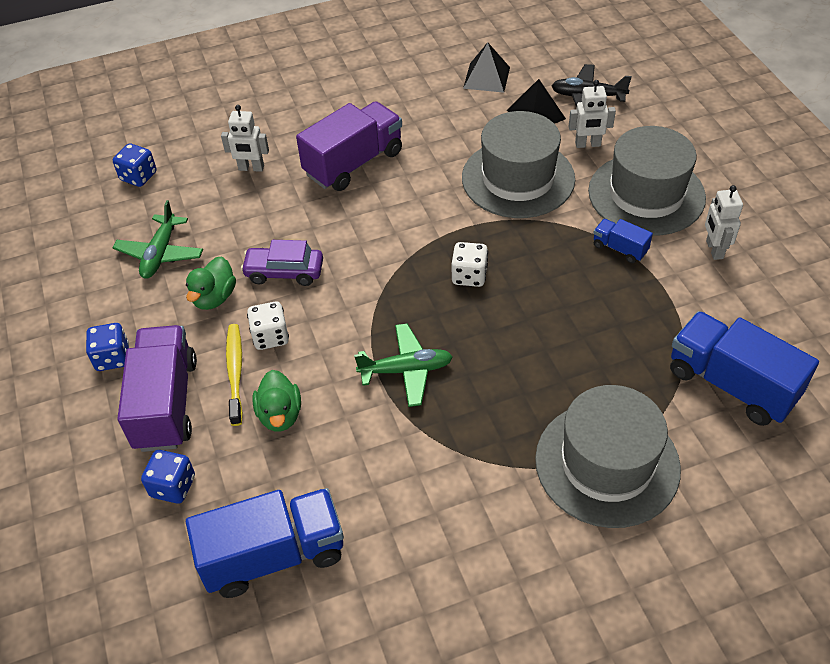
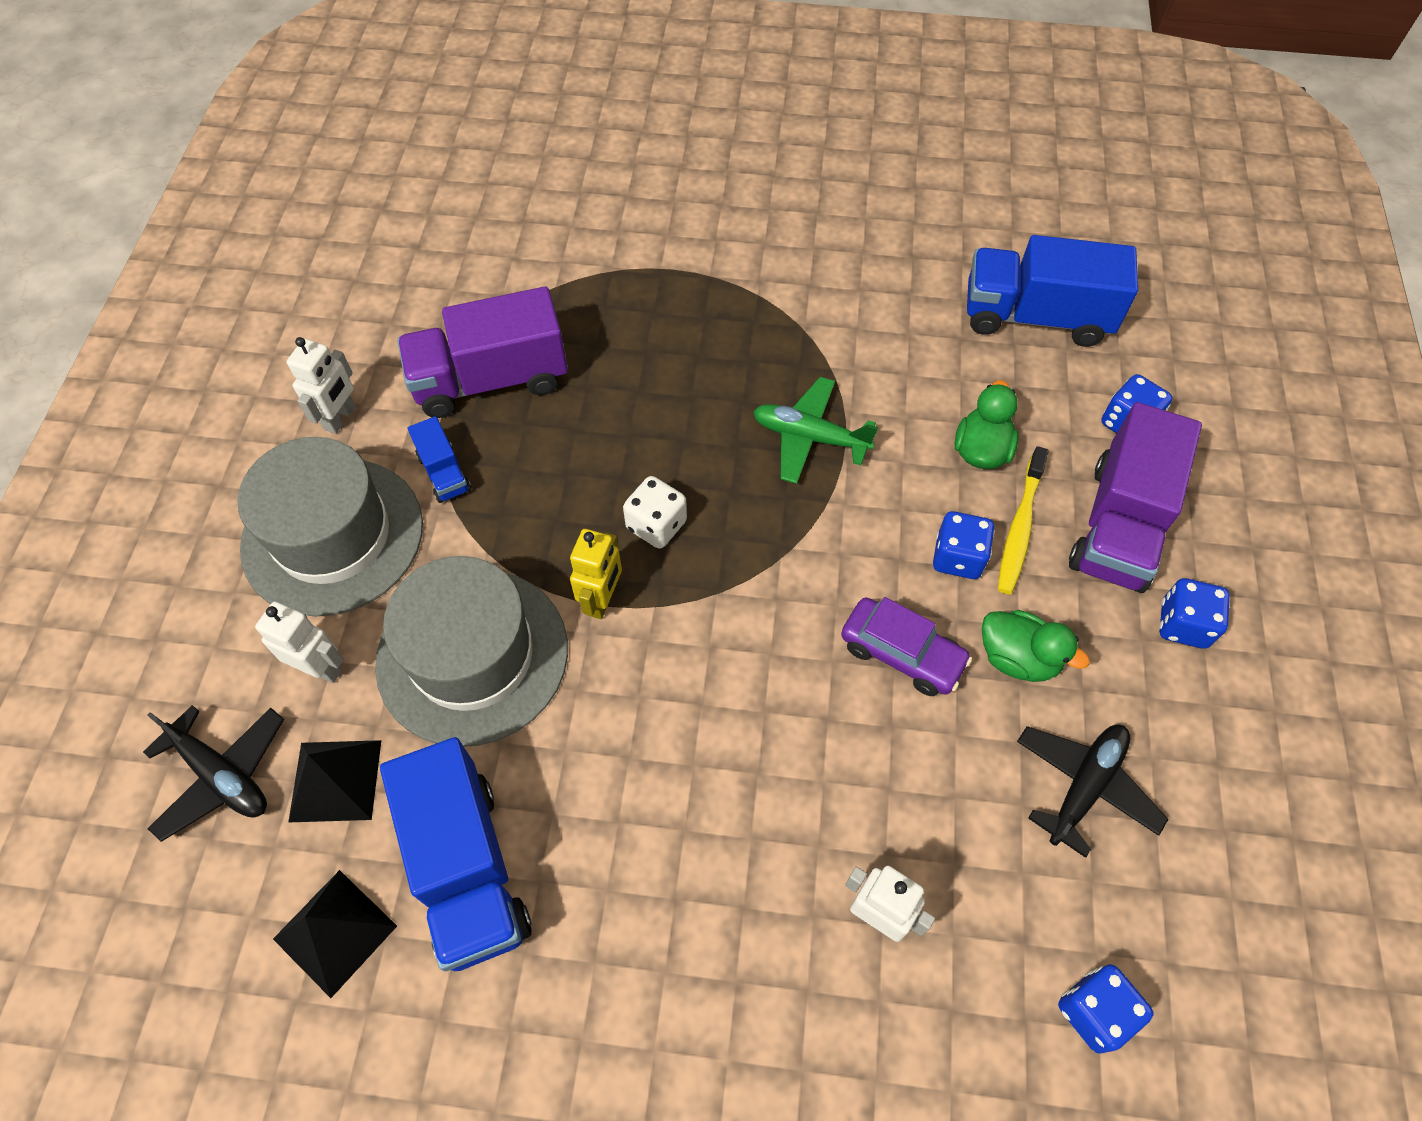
camera: 155 degrees left, 10 degrees up
green plane [112,200,203,279] -> black plane [1017,725,1168,858]
green duck [186,256,236,310] -> green duck turned 75 degrees clockwise [982,610,1090,682]
white dice [247,301,289,350] -> blue dice [933,511,995,579]
purple truck [296,101,402,191] -> purple truck moved to [397,286,568,418]
grey hat [535,385,681,528] -> none
blue truck [670,311,819,426] -> blue truck moved to [380,737,532,971]
none -> yellow robot [570,529,622,619]

